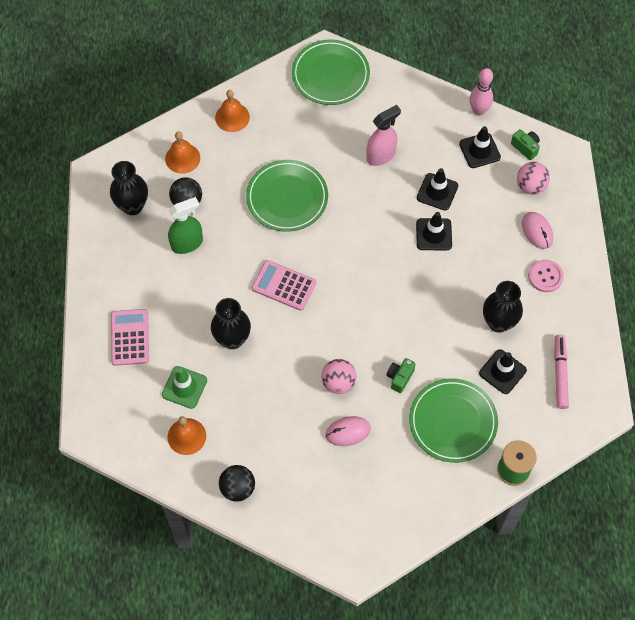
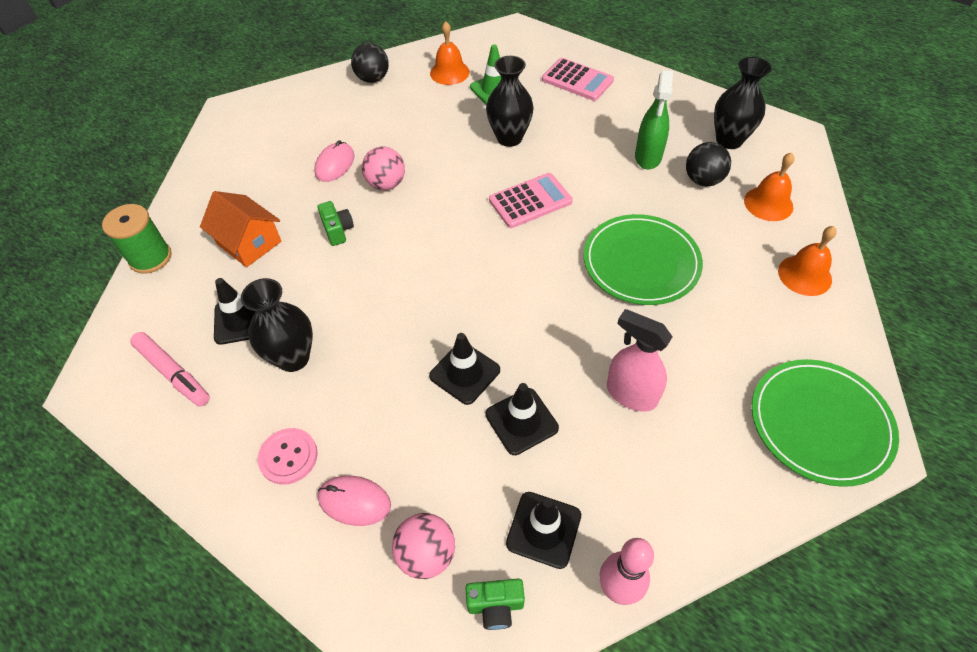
camera: 130 degrees right, 10 degrees down
pink spray bottle [366,105,401,166] -> pink spray bottle turned 120 degrees clockwise [607,309,672,412]
green plate [409,378,498,463] -> orange house [200,191,281,267]

